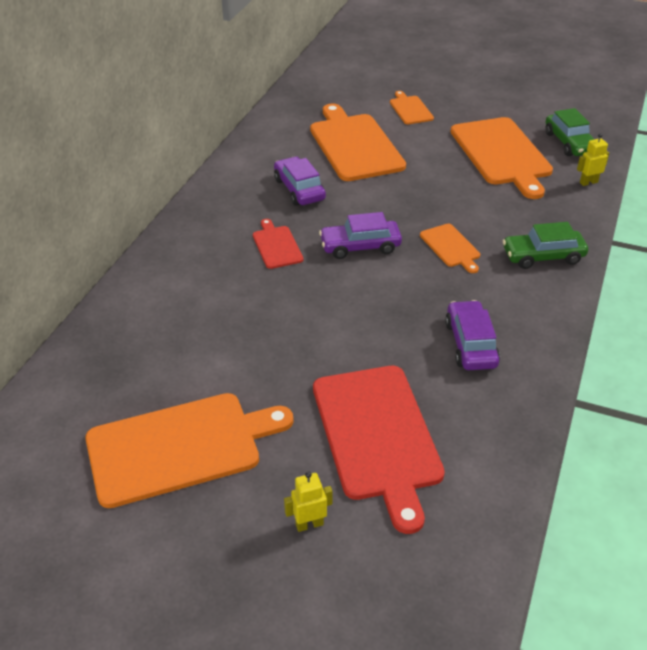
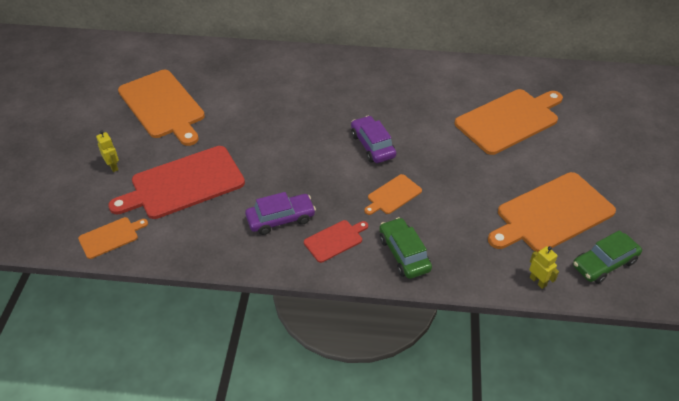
camera: 75 degrees right, 5 degrees up
red cutting board [253,219,304,269] -> red cutting board moved to [304,220,368,263]
purple car [274,157,326,206] -> none
orange cutting board [390,91,434,124] -> orange cutting board moved to [78,217,148,259]

